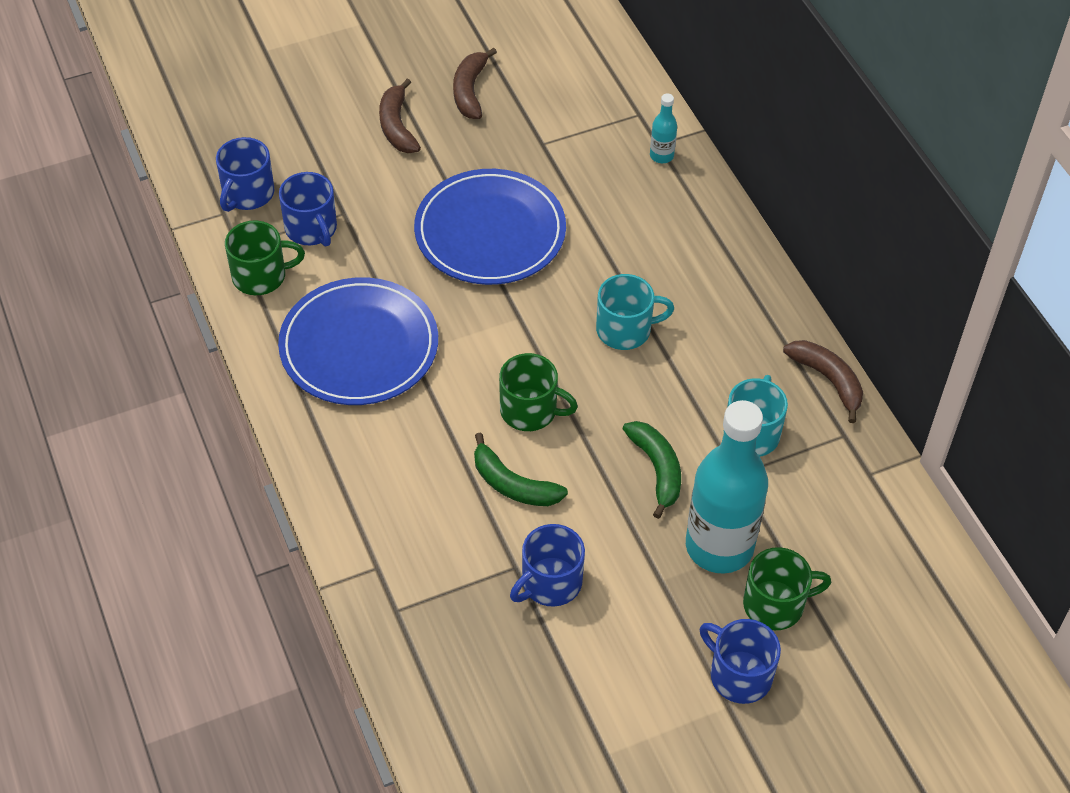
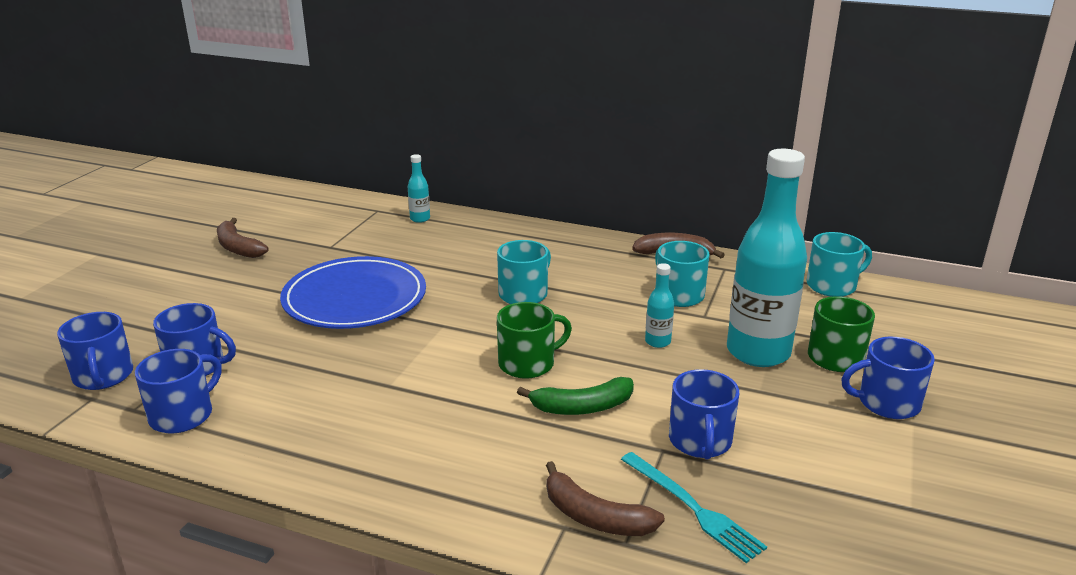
camera: 45 degrees left, 25 degrees down
green mug [225,220,305,295] -> blue mug [135,349,222,434]
blue plate [278,277,438,405] -> none
brown banana [379,78,421,153] -> brown banana moved to [546,461,665,536]
green banana [622,421,681,519] -> turquoise bottle [645,263,674,348]
none -> turquoise fork [621,452,767,563]
none -> turquoise mug [807,232,872,297]

